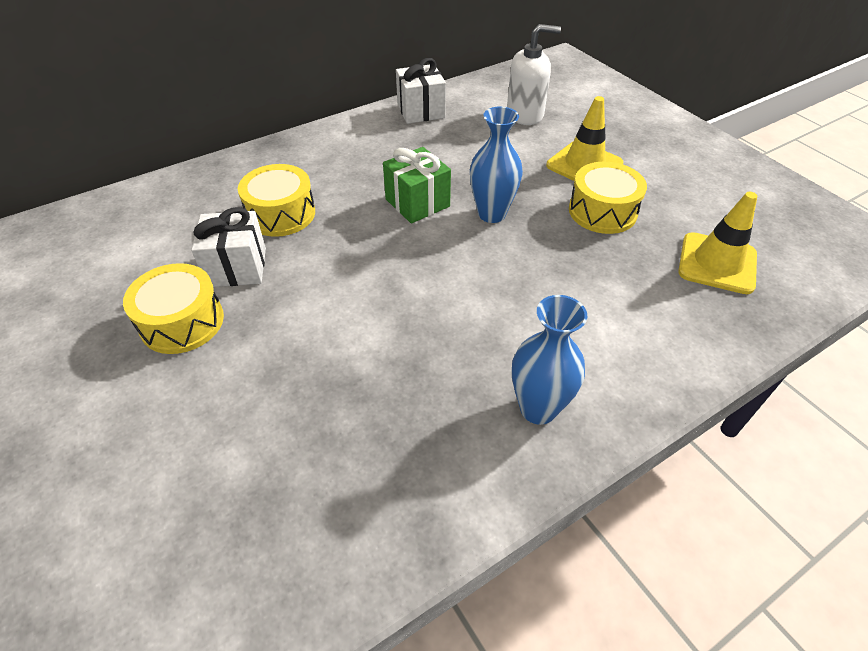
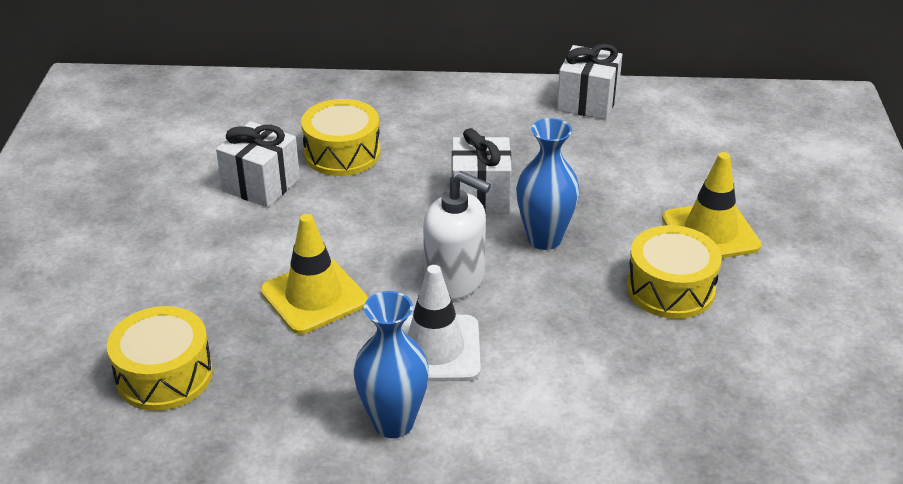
camera: 35 degrees right, 10 degrees down
yellow drum [123,263,224,354] -> yellow drum moved to [107,306,213,411]
green gift [383,147,451,224] -> white gift [452,128,512,213]
white soap dispenser [507,24,561,125] -> white soap dispenser moved to [423,171,491,300]
yellow traffic cone [678,192,757,294] -> yellow traffic cone moved to [260,214,368,334]
none -> white traffic cone [402,265,481,382]

